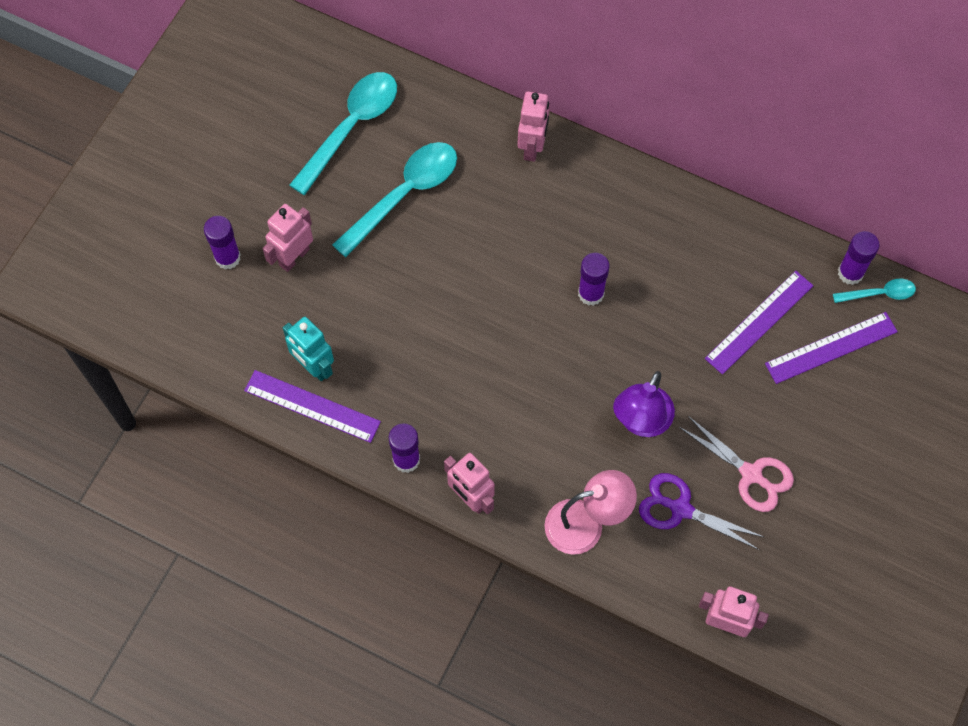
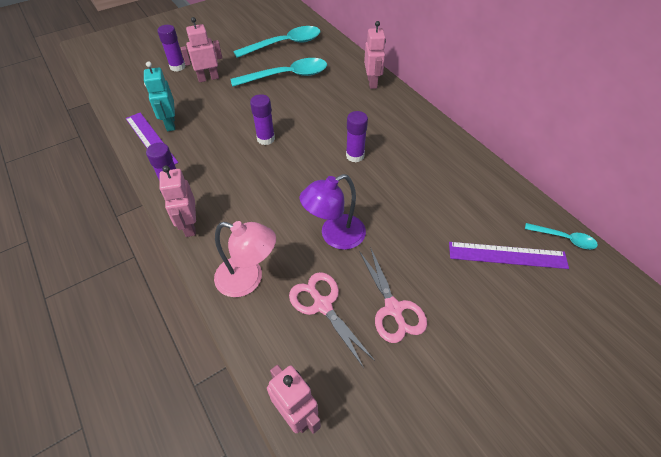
camera: 30 degrees right, 15 degrees down
pink robot [517,91,550,162] -> pink robot turned 45 degrees counterclockwise [364,21,386,89]
purple scissors [639,473,764,550] -> pink scissors [289,272,375,368]
purple ruler [705,271,813,374] -> none
purple glue stick [838,231,880,285] -> purple glue stick moved to [250,94,275,145]

